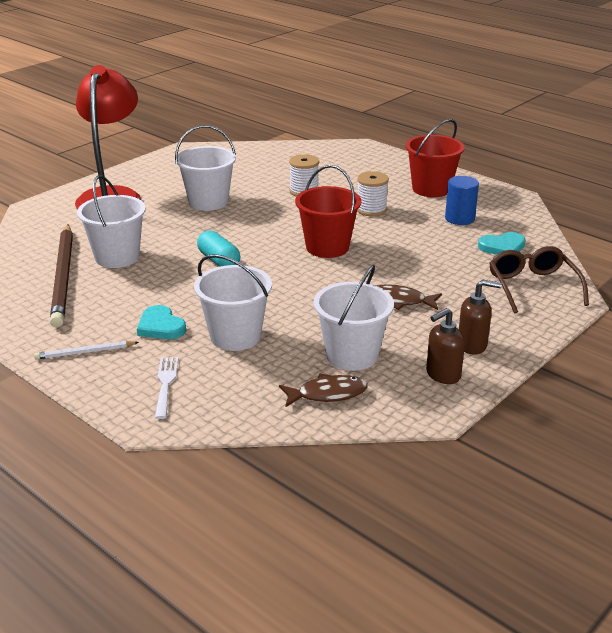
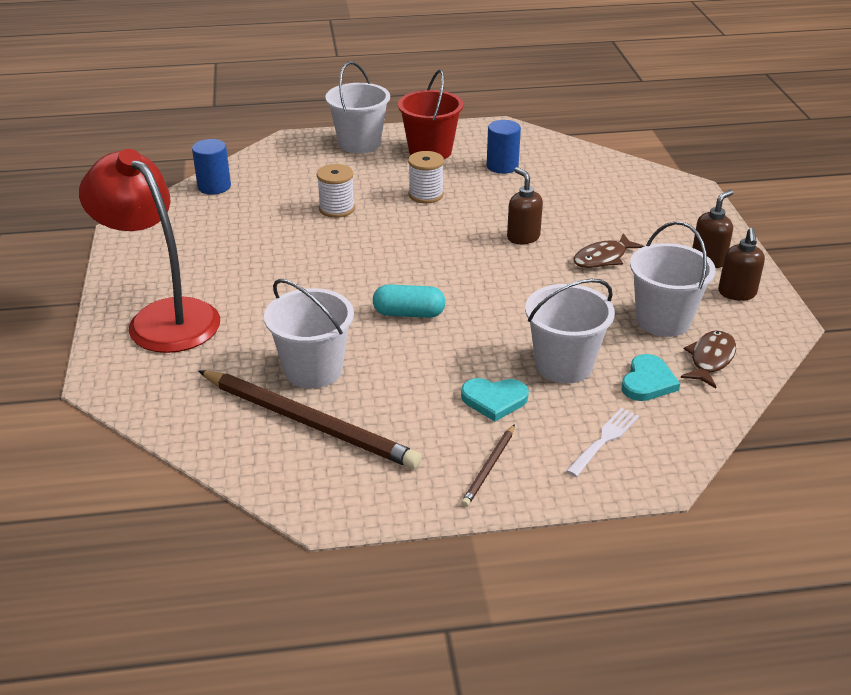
camera: 50 degrees left, 5 degrees up
white pencil [34,341,139,360] -> brown pencil [461,424,515,507]
white fork [155,357,178,419] -> white fork turned 90 degrees clockwise [566,408,639,477]
white bucket [175,125,236,211] -> white bucket moved to [325,62,390,153]
red bucket [295,165,361,258] -> none
turquoise heart [478,232,525,255] -> turquoise heart moved to [621,354,680,401]
brown glasses [489,246,589,314] -> none
none -> blue cylinder [192,139,231,195]
none -> brown soap dispenser [507,167,543,244]

